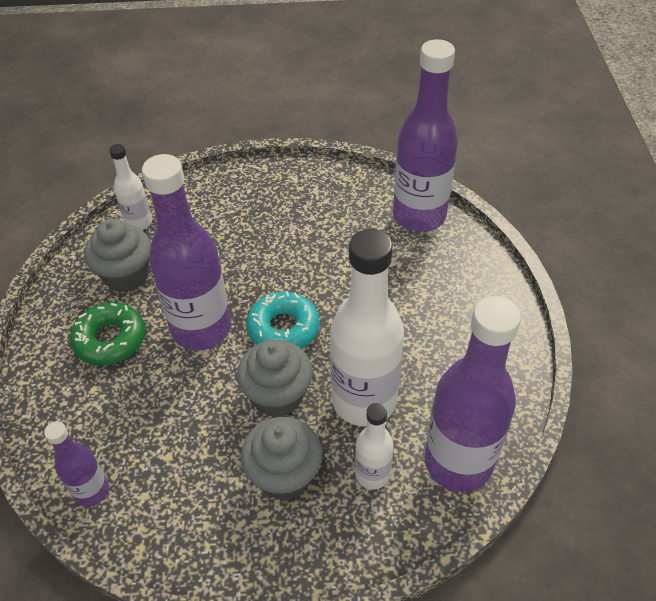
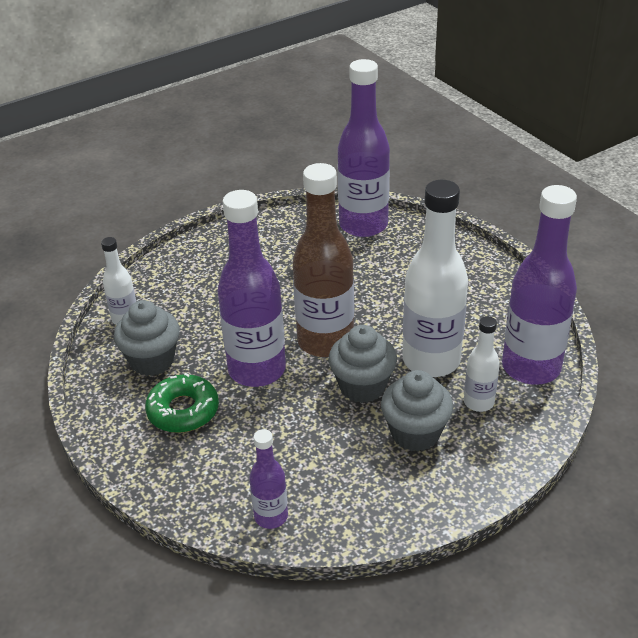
camera: 30 degrees left, 10 degrees down
turquoise donut [246,291,320,349] -> brown bottle [293,163,354,357]

